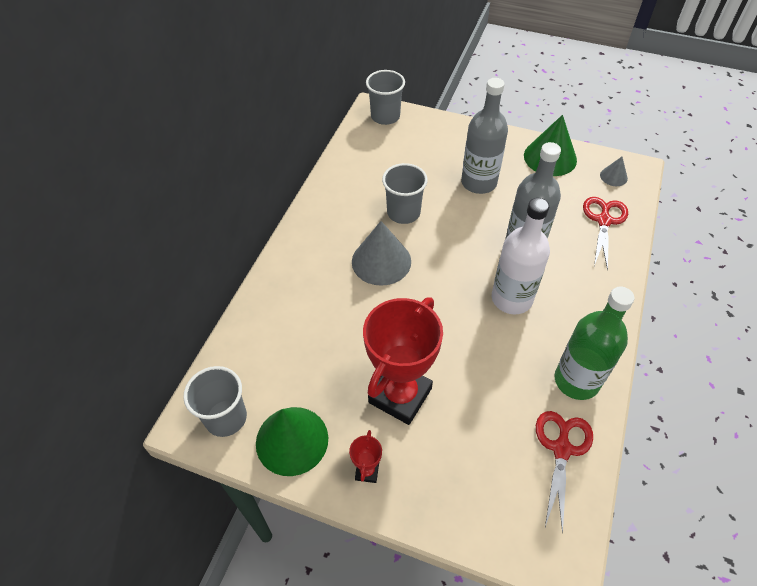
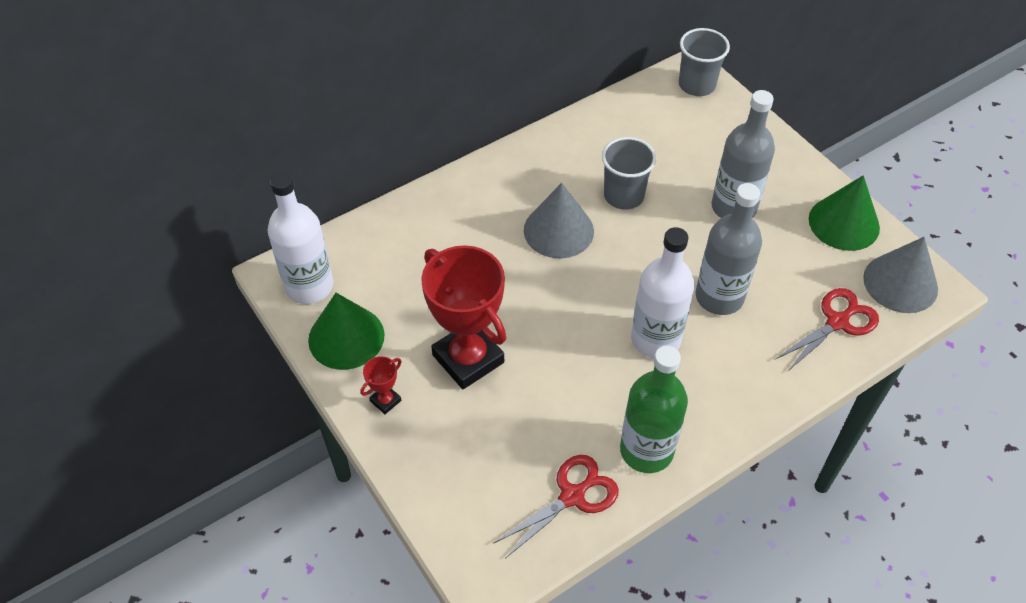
camera: 35 degrees right, 0 degrees up
grey cup [183,366,247,437] -> white bottle [268,172,333,304]
red trophy [363,297,443,425] -> red trophy turned 75 degrees clockwise [421,245,506,389]
grey cone [600,157,628,186] -> grey cone [863,237,938,313], size x2.00

